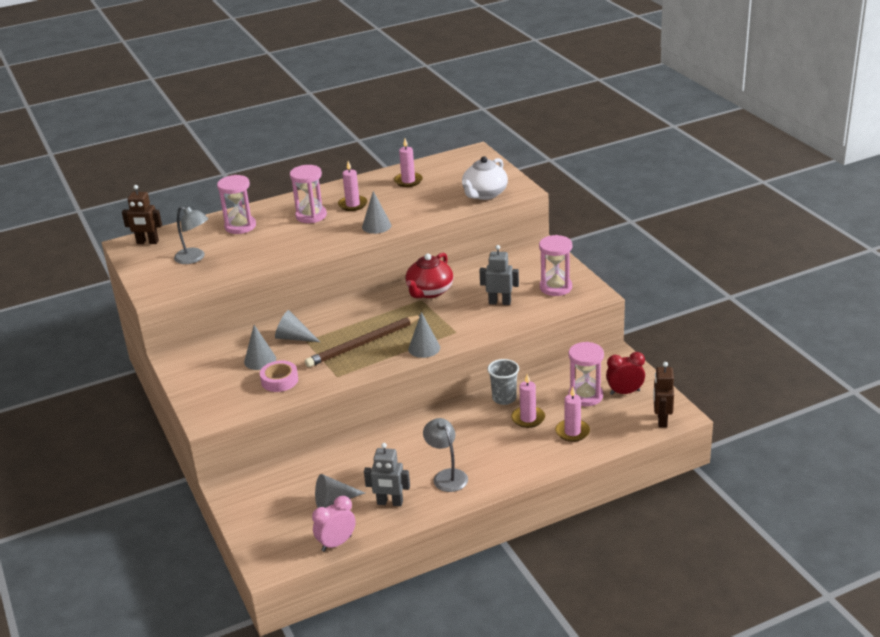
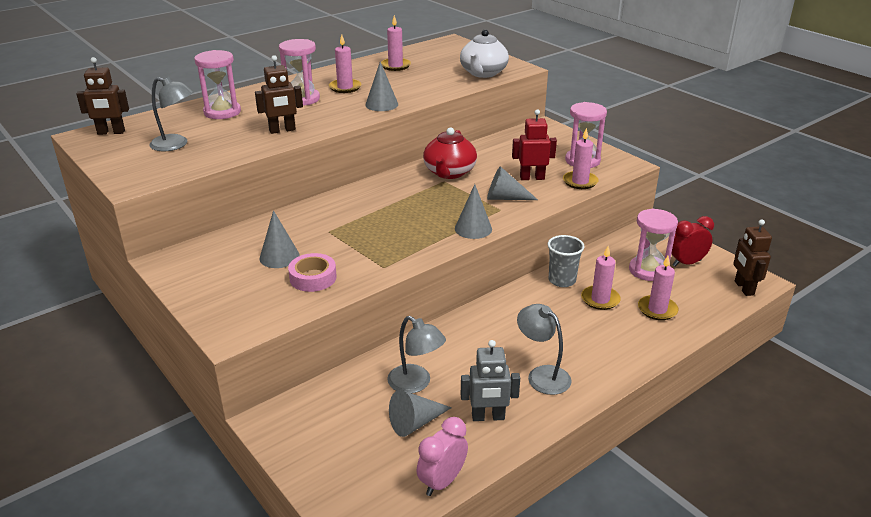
camera: 15 degrees left, 0 degrees up
grey cone [275,310,320,342] -> grey cone moved to [487,166,538,200]
brown pencil [305,315,420,367] -> none
grey robot [479,245,519,305] -> red robot [512,109,557,180]
none -> brown robot [255,55,303,134]
none -> grey lamp [387,316,446,393]
none -> pink candle [563,128,598,189]

